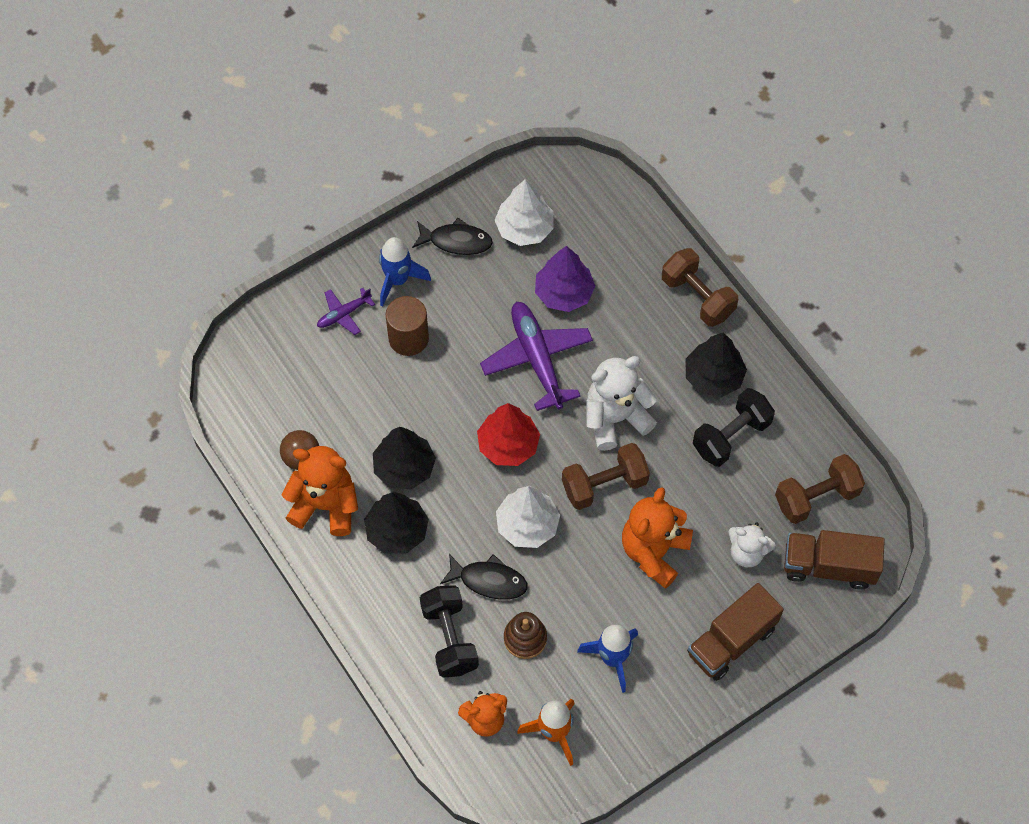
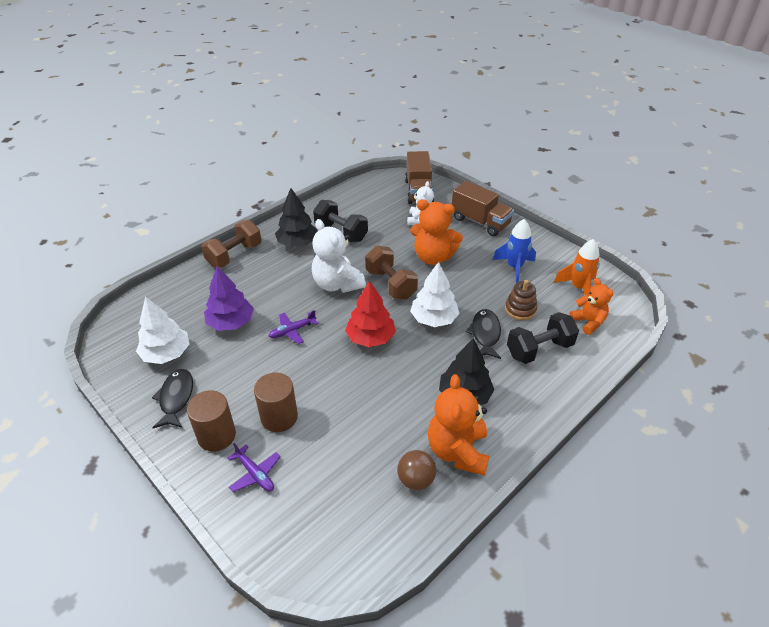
camera: 100 degrees left, 20 degrees down
black tree [373,427,436,489] -> none
blue rocket [379,237,431,307] -> brown cylinder [187,390,236,452]
purple plane [480,302,593,411] -> purple plane [269,310,318,344], size x0.51
brown dumbbell [775,454,865,524] -> none

